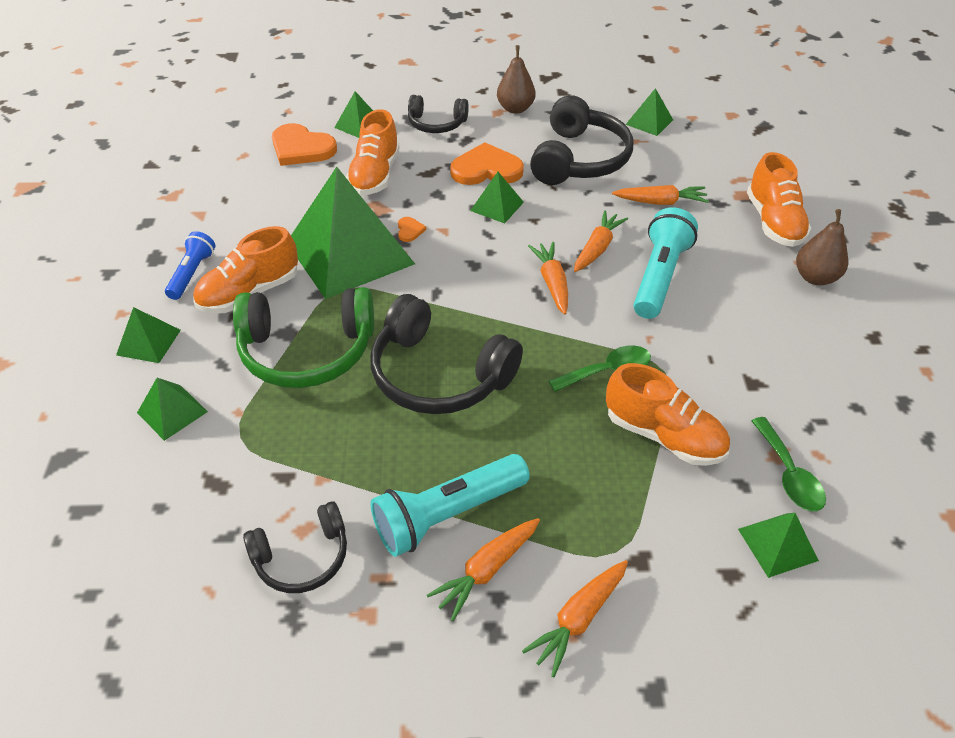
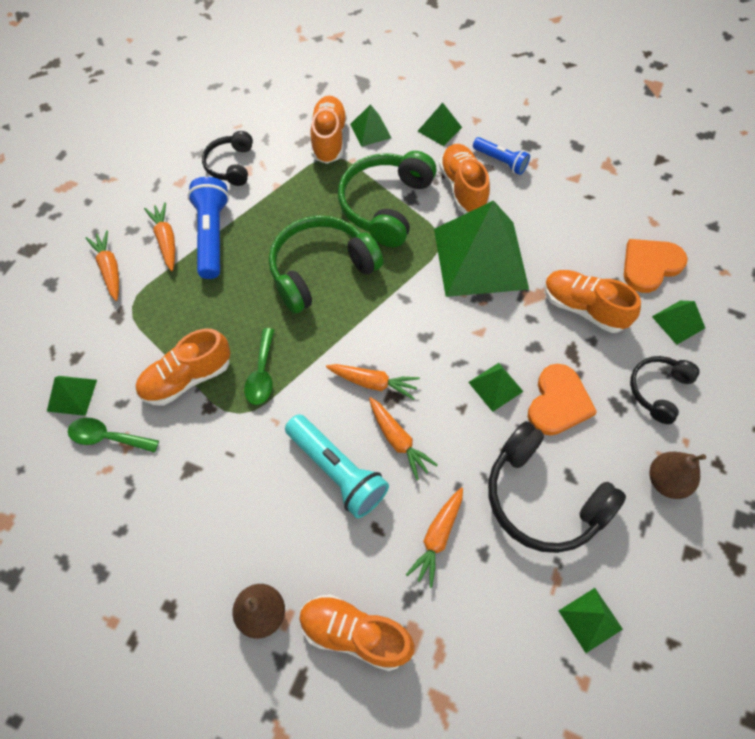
camera: 115 degrees right, 15 degrees up
black headphones [370,294,523,414] -> green headphones [269,215,383,313]
turquoise flashlight [370,454,530,557] -> blue flashlight [188,177,229,279]
orange heart [398,217,426,242] -> none
none -> orange shoe [310,96,347,164]

